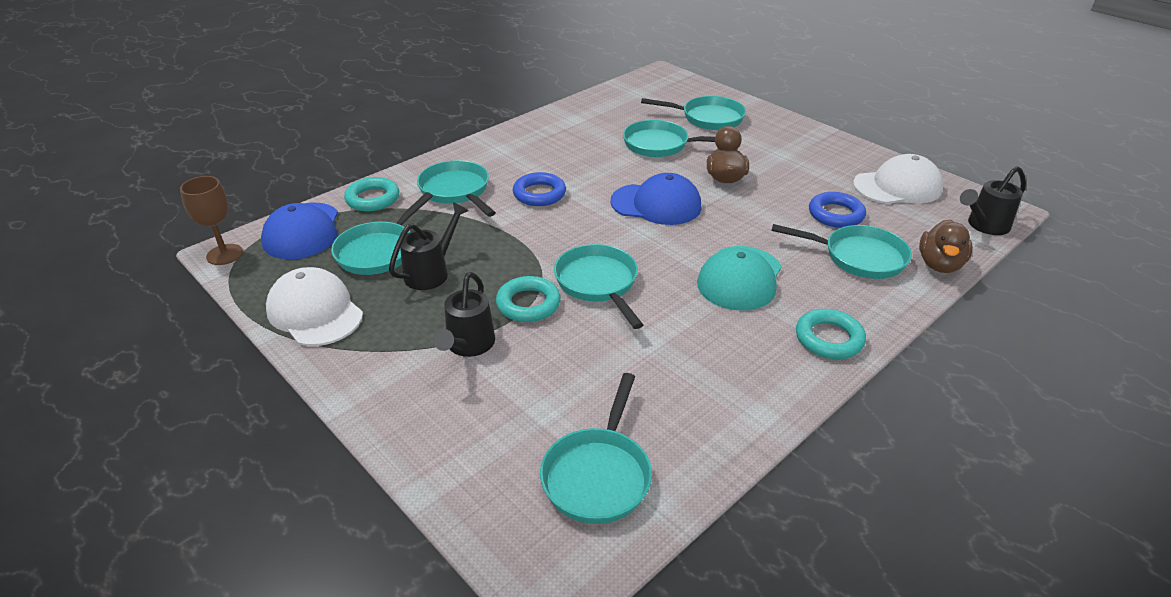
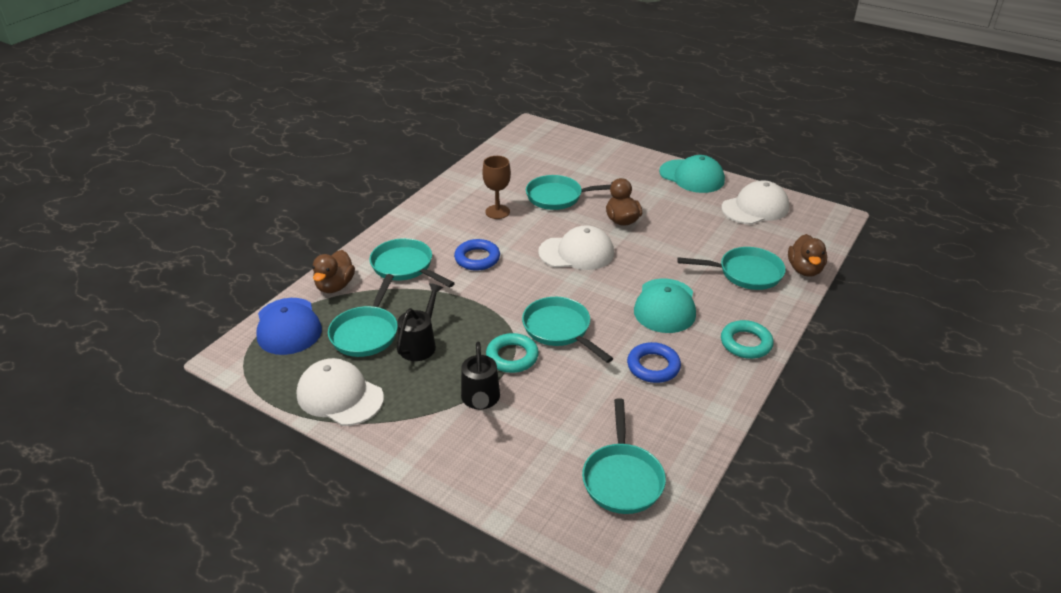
camera: 15 degrees left, 0 degrees up
brown goblet [180,176,243,265] -> brown goblet moved to [482,156,511,219]
turquoise ring [344,177,399,211] -> brown duck [312,250,355,293]
blue cap [610,173,701,225] -> white cap [538,225,614,270]
turquoise pan [641,96,746,130] -> none
blue ring [809,192,866,228] -> blue ring moved to [627,342,681,383]
black watering can [960,166,1026,235] -> none
none -> turquoise cap [659,155,725,193]

